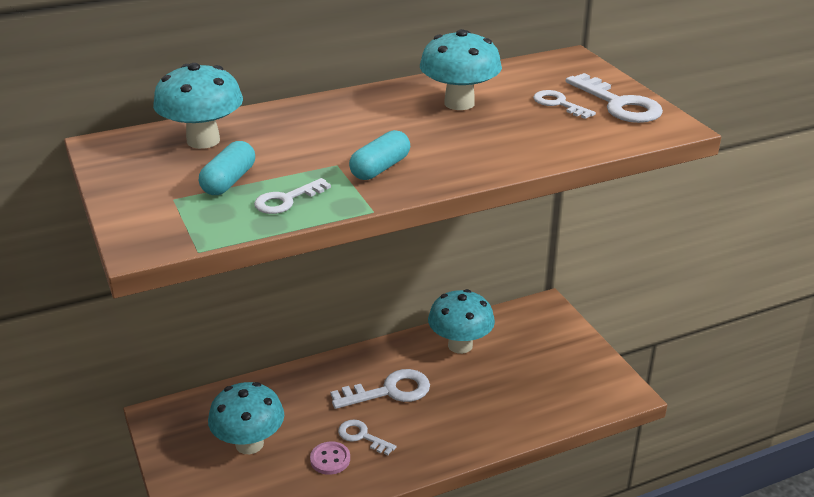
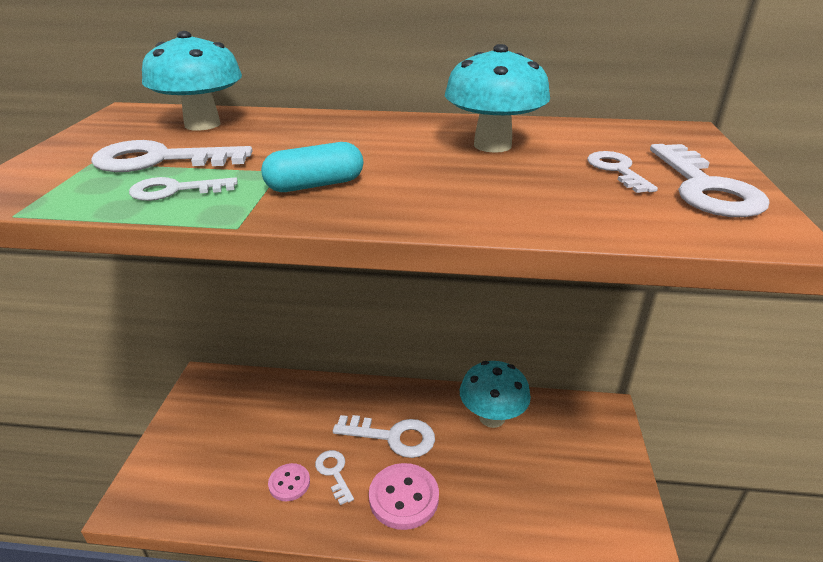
camera: 30 degrees right, 0 degrees up
turquoise capsule [199,141,255,195] -> white key [91,140,252,172]
turquoise mushroom [208,382,284,454] -> none
none -> pink button [369,463,439,530]

